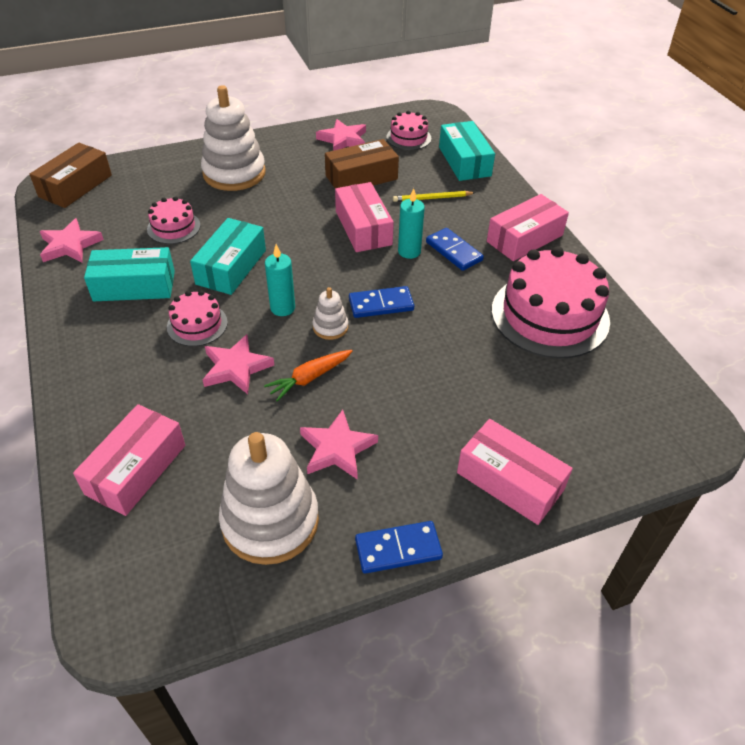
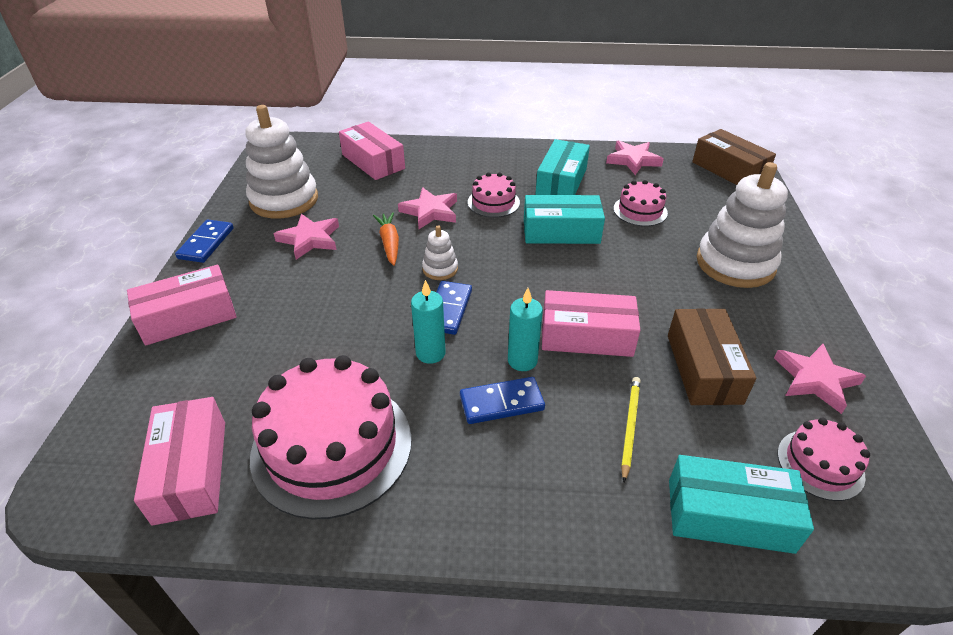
camera: 115 degrees right, 5 degrees down
turquoise box [190,218,266,295] -> turquoise box turned 45 degrees counterclockwise [524,195,605,244]
turquoise candle [265,244,295,316] -> turquoise candle moved to [411,280,446,364]
pink box [487,194,569,261] -> pink box moved to [134,397,225,526]

